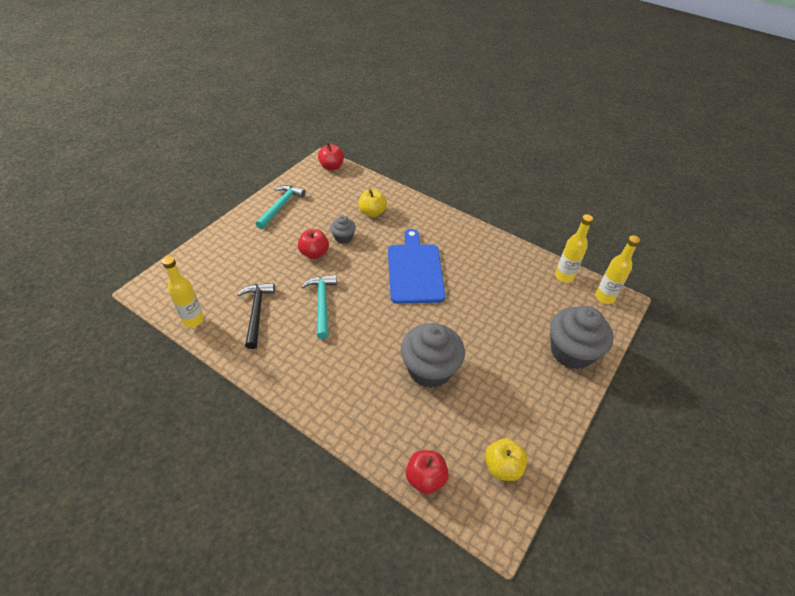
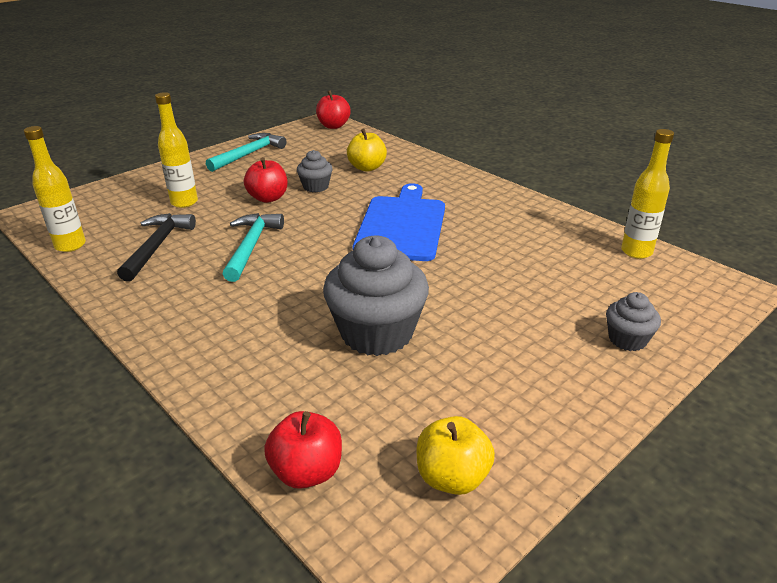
camera: 15 degrees right, 15 degrees down
grey cupcake [550,306,614,369] -> grey cupcake [606,292,661,351], size x0.50
yellow bottle [595,235,640,304] -> yellow bottle moved to [155,92,198,208]

